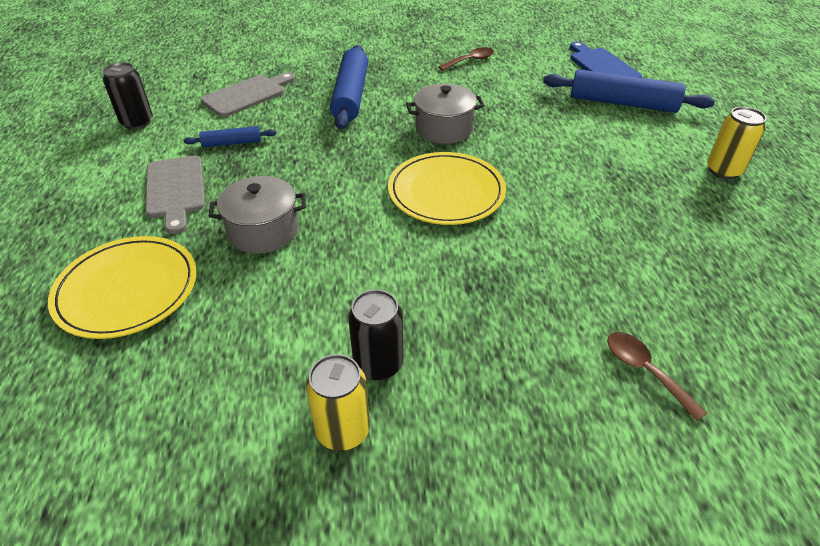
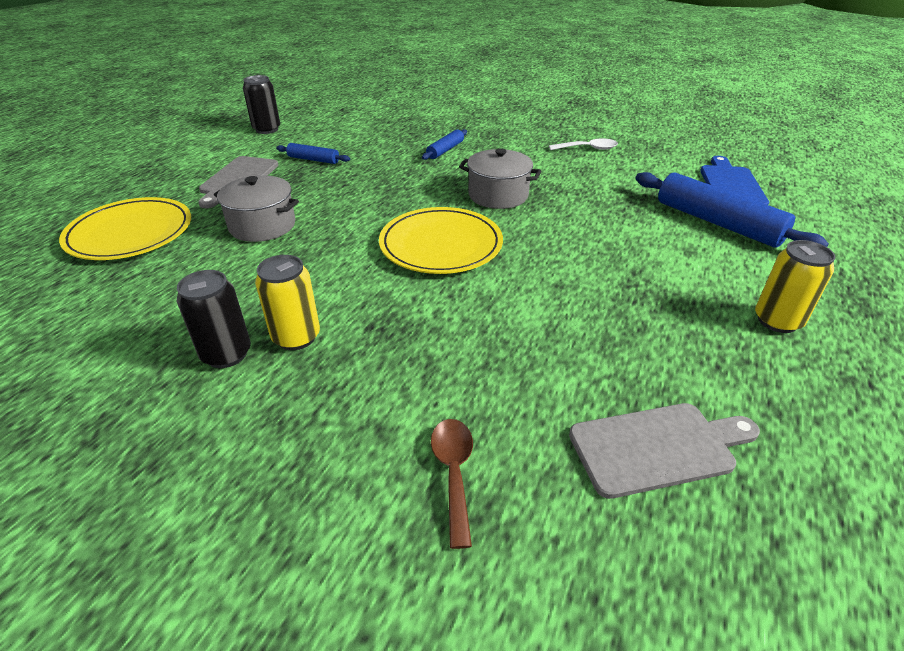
camera: 30 degrees right, 5 degrees down
grey cutting board [201,72,295,117] -> grey cutting board moved to [569,403,760,499]
yellow can [306,354,370,451] -> yellow can moved to [255,255,320,350]
blue rolling pin [330,45,368,130] -> blue rolling pin [422,129,467,160], size x0.51
brown spoon [438,47,494,71] -> white spoon [549,138,618,150]

